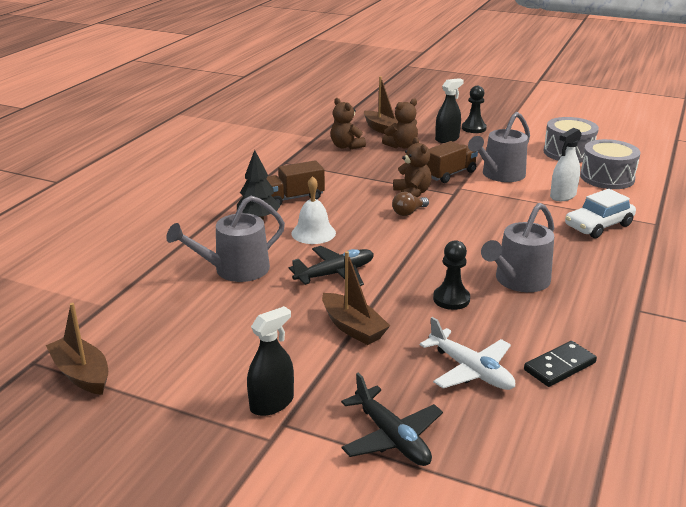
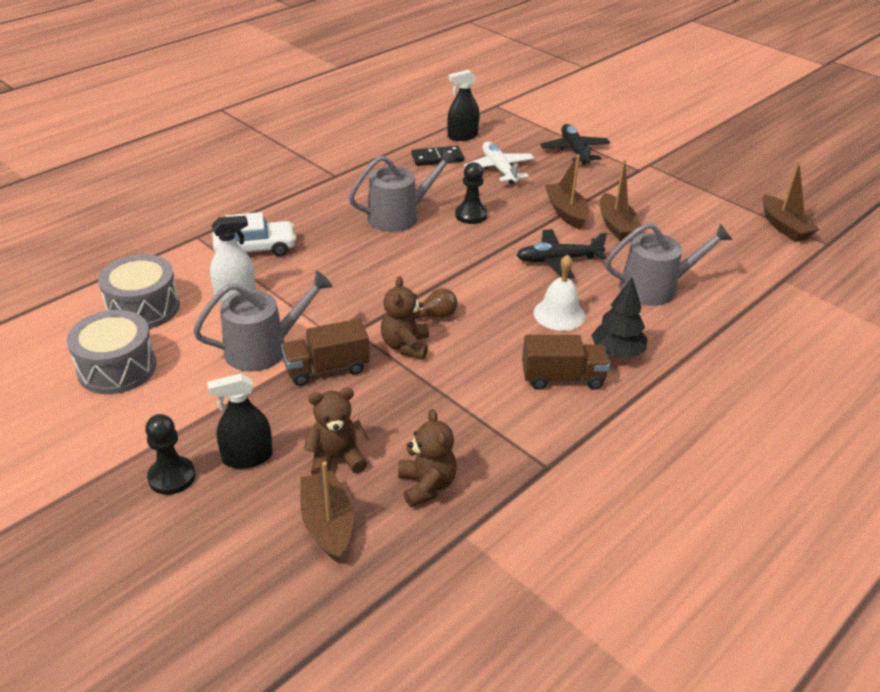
camera: 160 degrees left, 10 degrees up
black spray bottle [247,306,294,416] -> black spray bottle moved to [447,70,480,141]
none -> brown boat [600,159,641,241]

